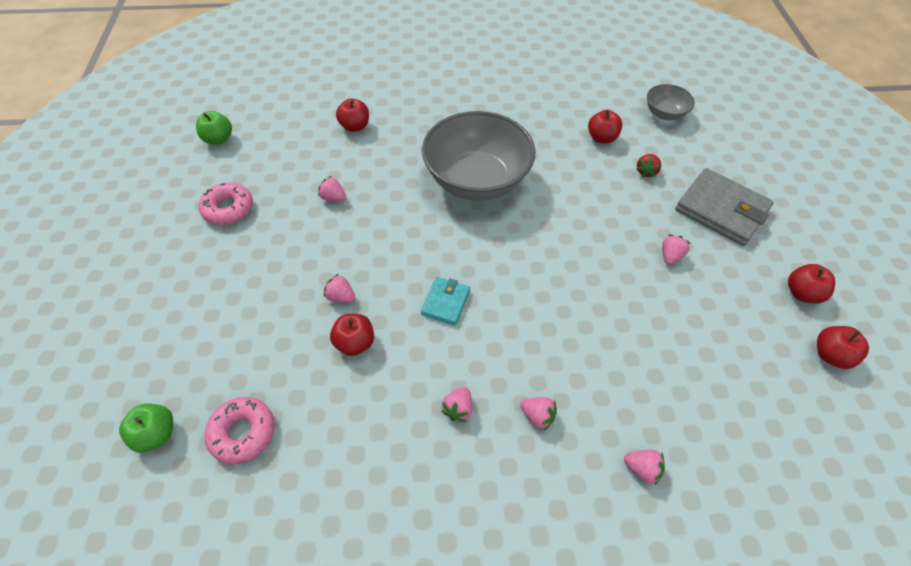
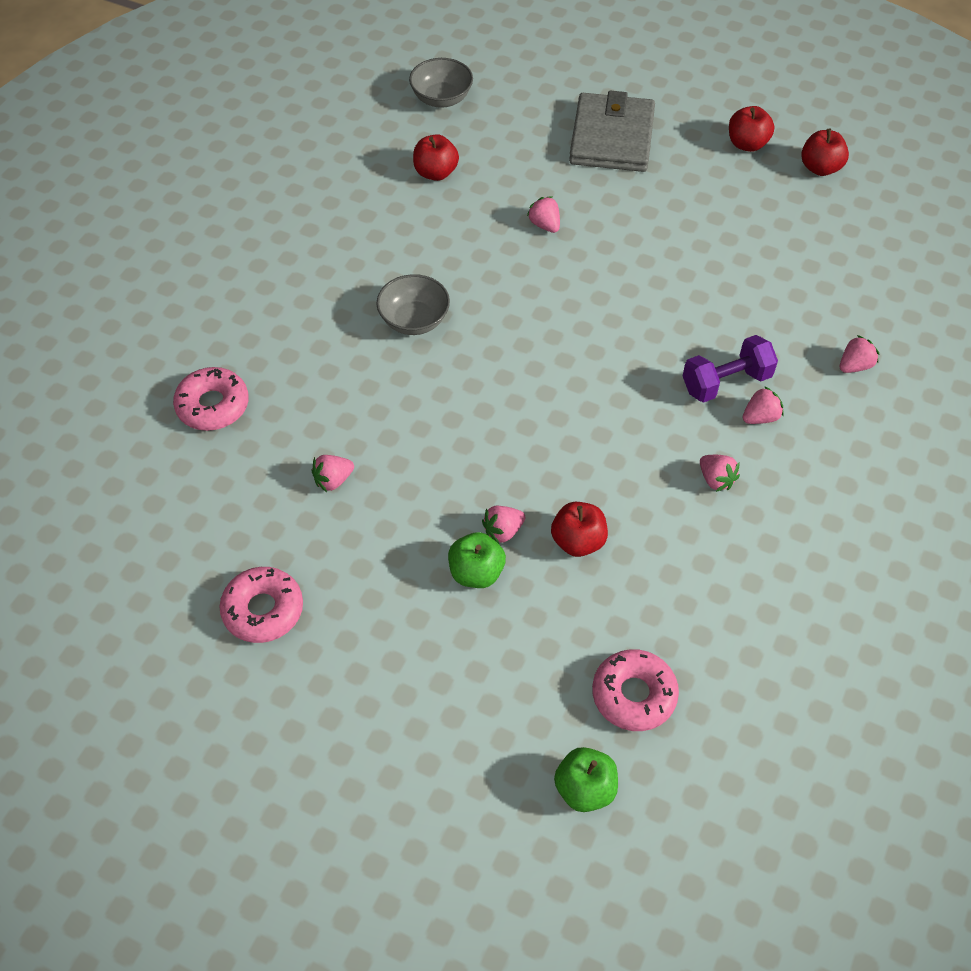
camera: 60 degrees left, 0 degrees up
green apple [196,111,232,145] -> green apple moved to [448,532,506,588]
red apple [336,98,369,132] -> pink donut [173,367,249,431]
turquoise wallet [421,277,470,326] -> none
grey bowl [422,111,535,201] -> grey bowl [376,274,450,335], size x0.47
red strawberry [636,154,661,178] -> none
pink strawberry [662,235,691,265] -> pink strawberry moved to [527,196,560,233]
grey wallet [675,168,774,246] -> grey wallet turned 60 degrees counterclockwise [569,91,655,172]
none -> purple dumbbell [683,335,778,403]

